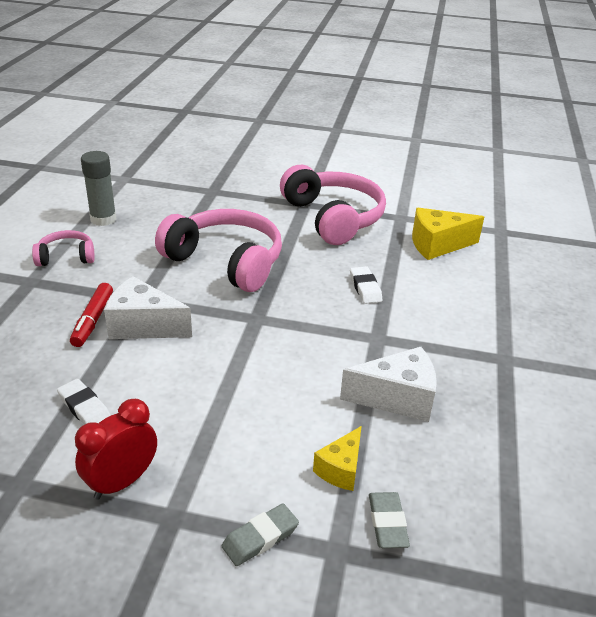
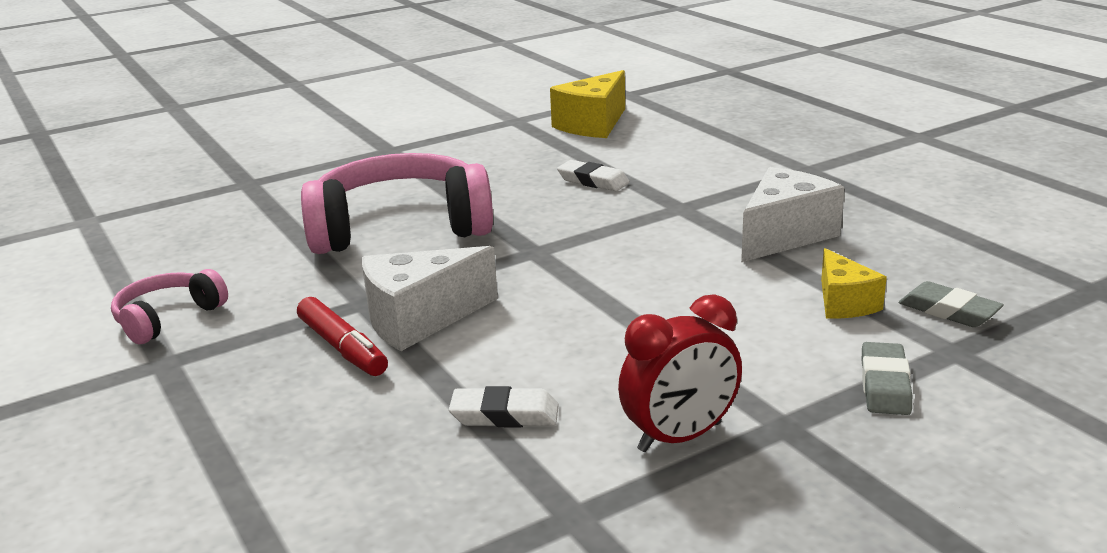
camera: 40 degrees left, 10 degrees down
red clock [75,399,157,500] -> red clock turned 120 degrees counterclockwise [618,294,742,452]
grey glue stick [81,151,117,226] -> none
pink headphones [280,165,386,245] -> none

